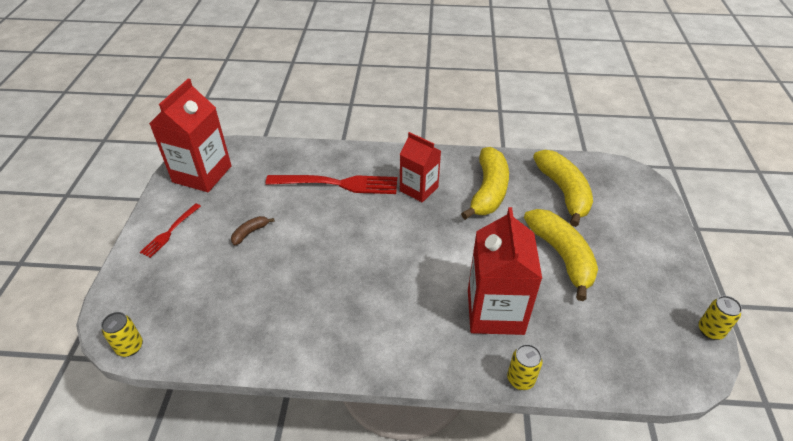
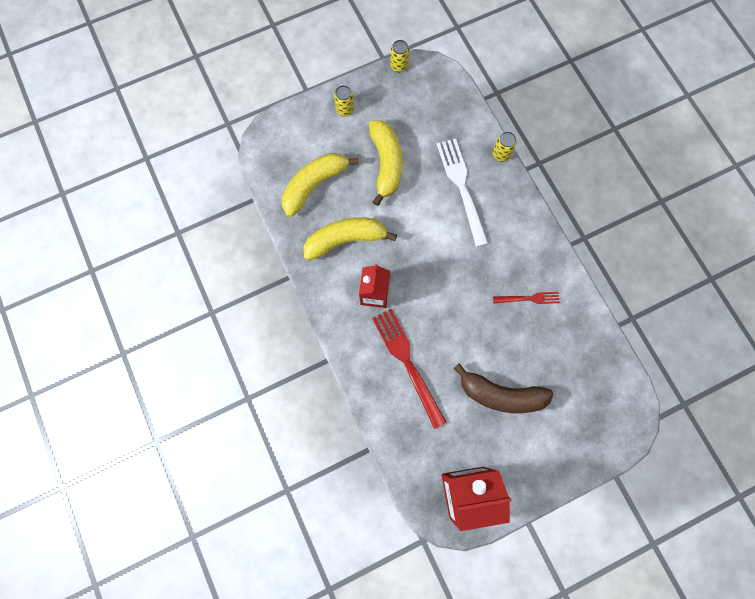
camera: 120 degrees left, 30 degrees up
yellow can [101,312,143,357] -> yellow can moved to [334,85,354,116]
red fork [140,203,201,258] -> red fork moved to [493,292,560,304]
brown banana [231,216,274,245] -> brown banana [454,363,554,413], size x2.28
red carton [468,207,542,335] -> white fork [437,139,488,247]
yellow banana [524,209,598,301] -> yellow banana turned 135 degrees clockwise [369,120,402,206]

